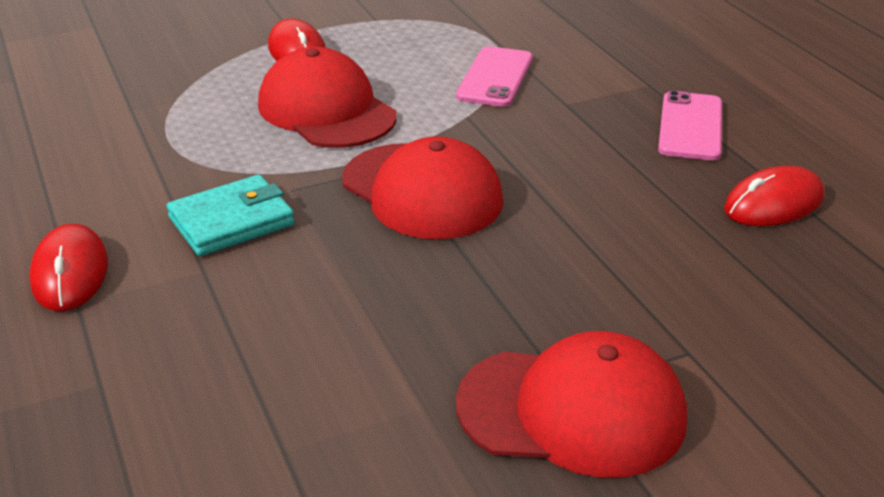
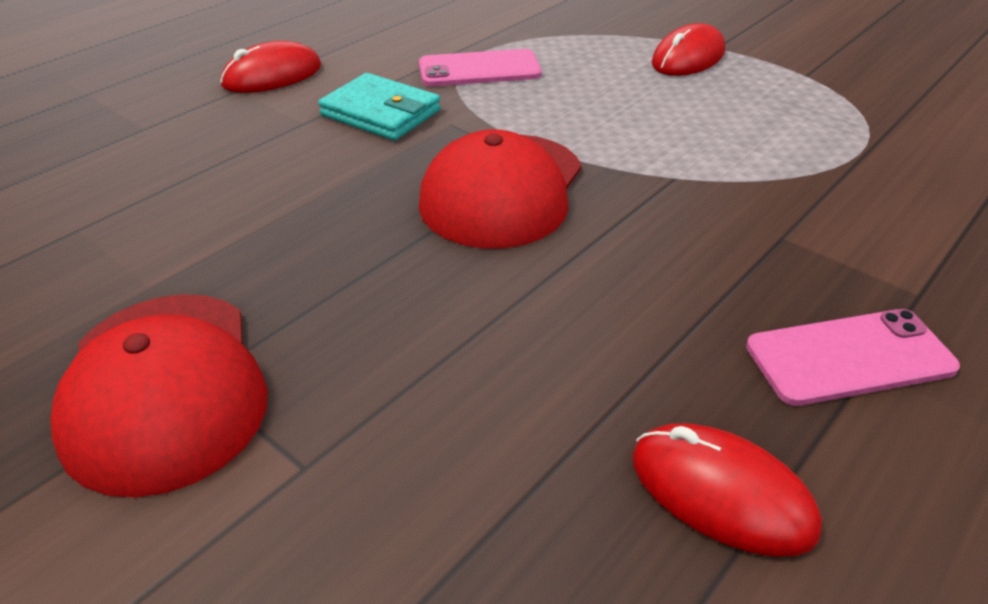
camera: 65 degrees right, 5 degrees up
red cap [258,47,397,148] -> none
pink phone [456,46,533,107] -> pink phone moved to [419,49,542,86]

